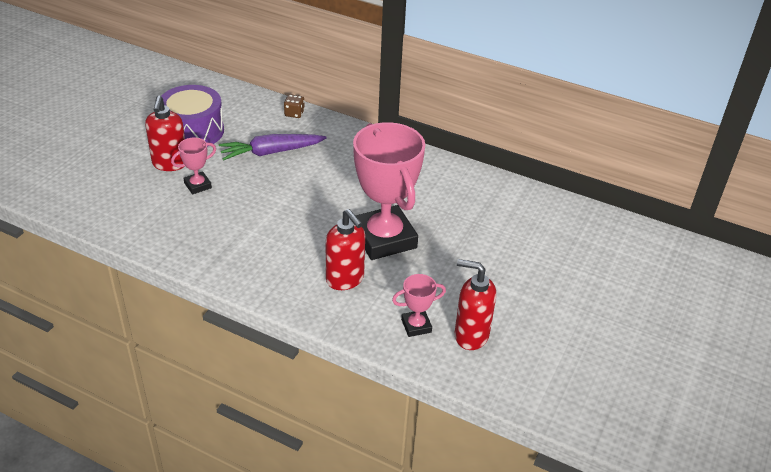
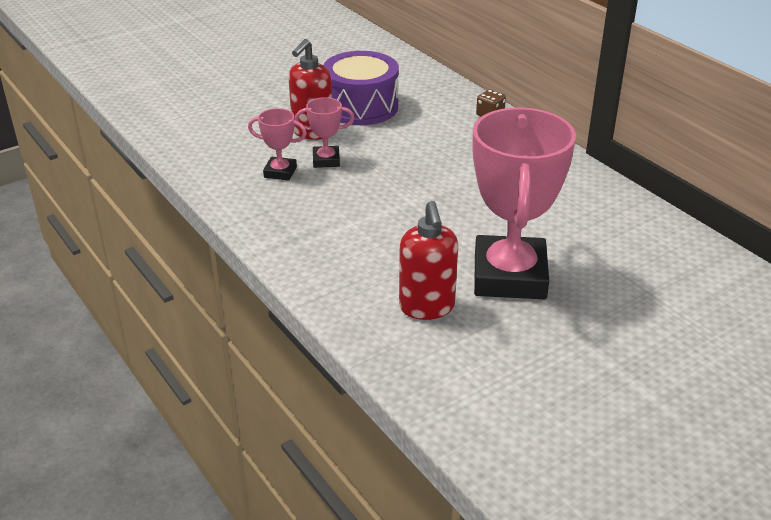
camera: 30 degrees right, 5 degrees down
purple carrot [219,134,326,161] -> none
pink trophy [392,274,446,337] -> pink trophy moved to [248,108,307,181]
red soap dispenser [455,259,496,350] -> none

